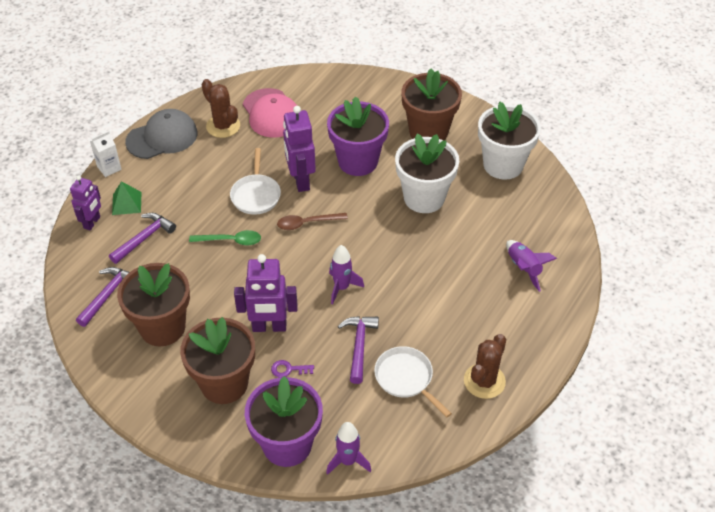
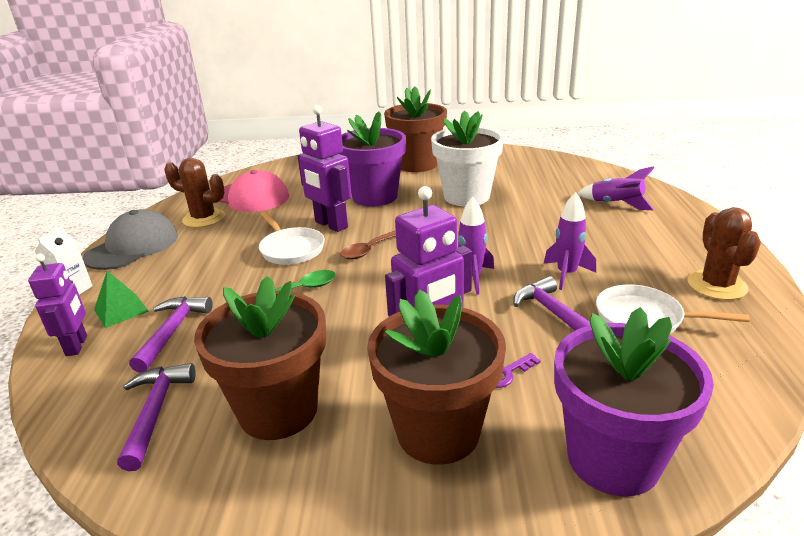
camera: 30 degrees left, 20 degrees down
purple rocket [326,422,371,475] -> purple rocket moved to [544,192,596,290]
white flower pot [478,102,541,180] -> none

